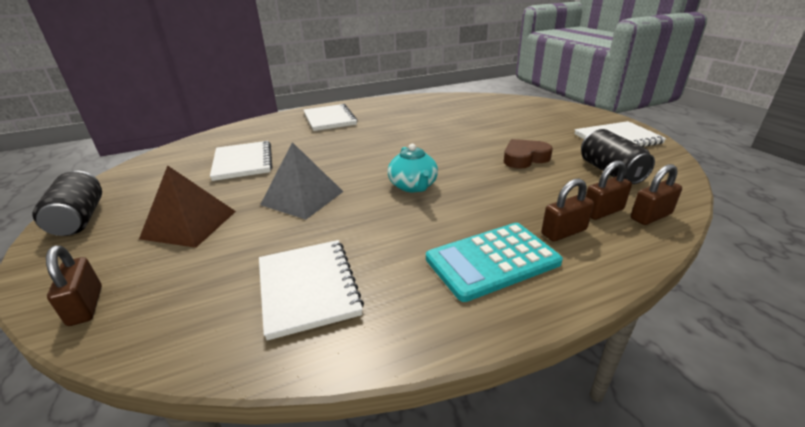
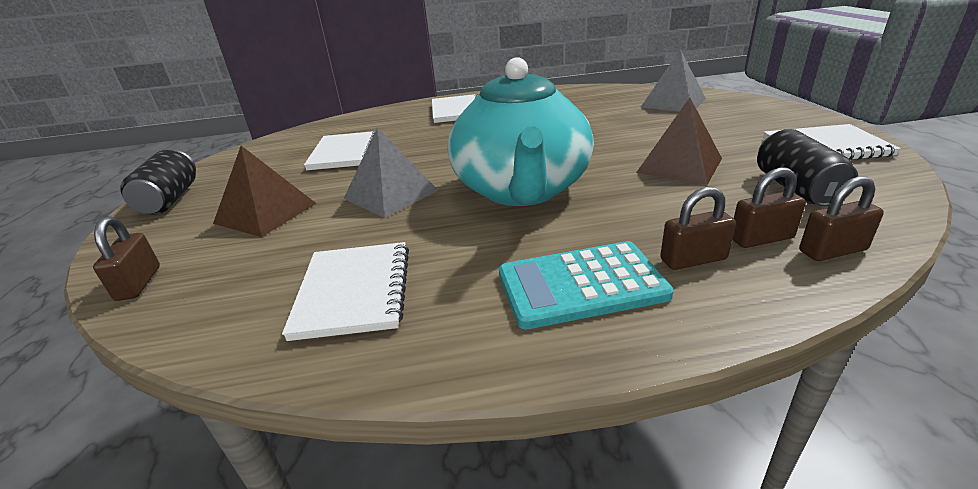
camera: 15 degrees right, 0 degrees up
turquoise teapot [388,144,438,192] -> turquoise teapot [447,57,594,206], size x2.27
brown heart [504,139,553,169] -> brown pyramid [636,98,722,185]
none -> grey pyramid [641,49,706,112]

